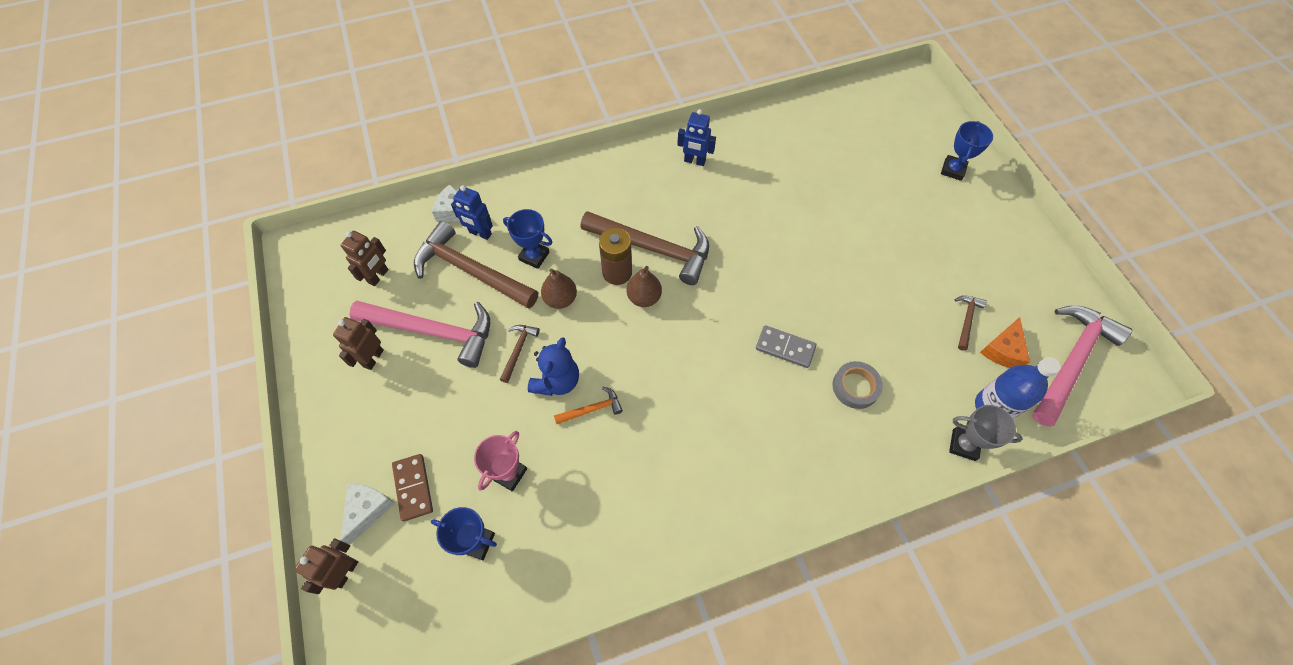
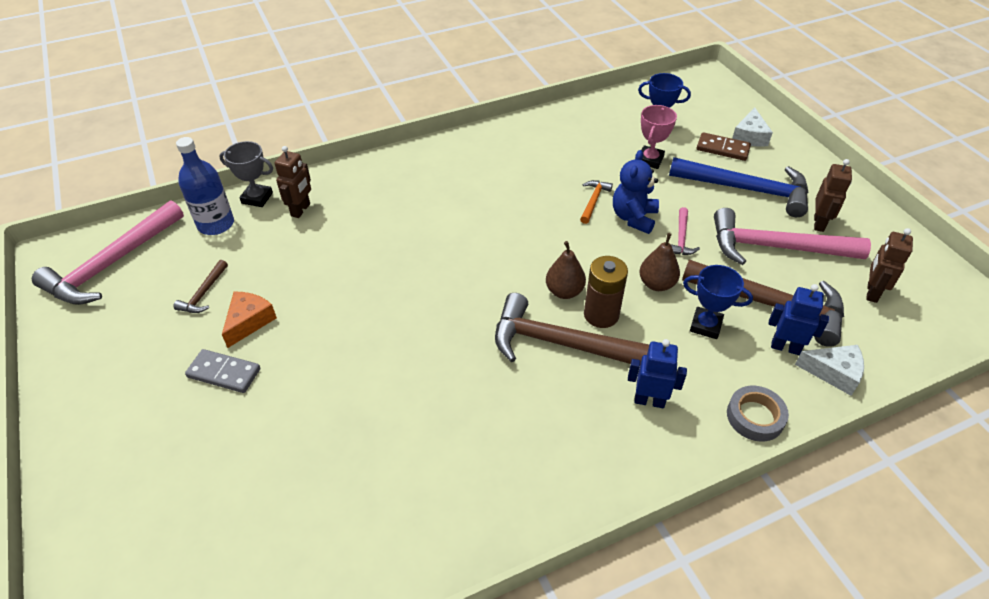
camera: 175 degrees right, 15 degrees down
brown robot [294,538,358,594] -> brown robot moved to [274,146,311,218]
brown domino [392,454,433,522] -> brown domino turned 45 degrees counterclockwise [697,132,751,161]
brown hammer [500,325,539,383] -> pink hammer [671,207,700,255]
orange hammer [554,387,623,424] -> orange hammer turned 135 degrees clockwise [580,180,613,224]
blue robot [677,109,716,166] -> blue robot moved to [628,339,687,408]
grey domino [756,325,817,368] -> grey domino moved to [185,349,260,393]
grey tape [833,361,883,409] -> grey tape moved to [727,386,789,442]
blue trophy [941,121,993,181] -> none
orange cheese [980,317,1030,368] -> orange cheese moved to [222,292,277,348]
none -> blue hammer [669,157,809,217]

